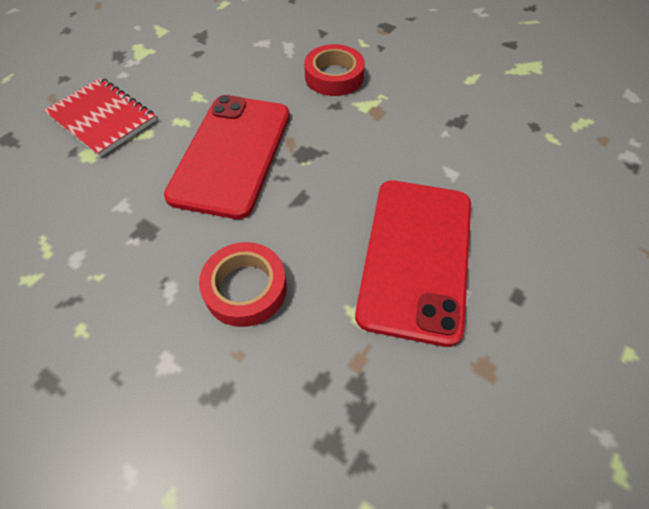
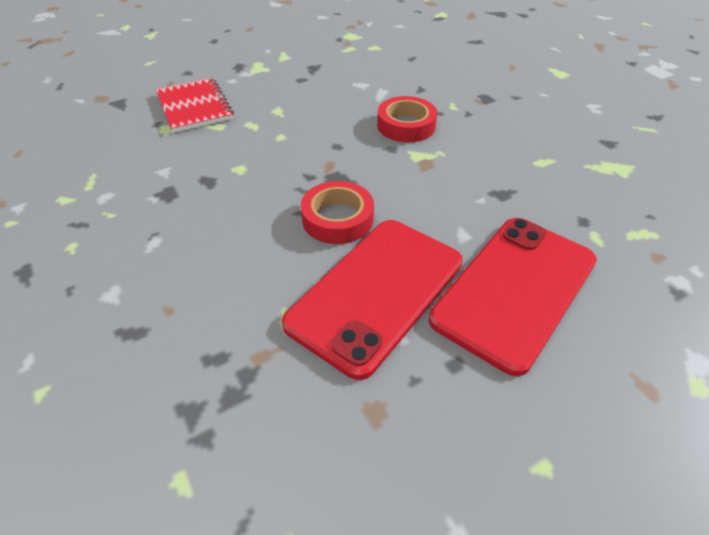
camera: 25 degrees right, 10 degrees down
red phone [164,95,290,219] -> red phone moved to [429,218,597,376]
red tape [199,242,287,327] -> red tape moved to [301,181,374,244]

